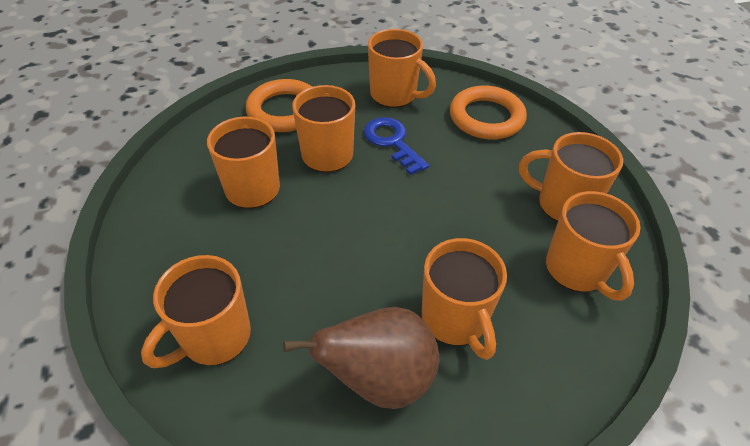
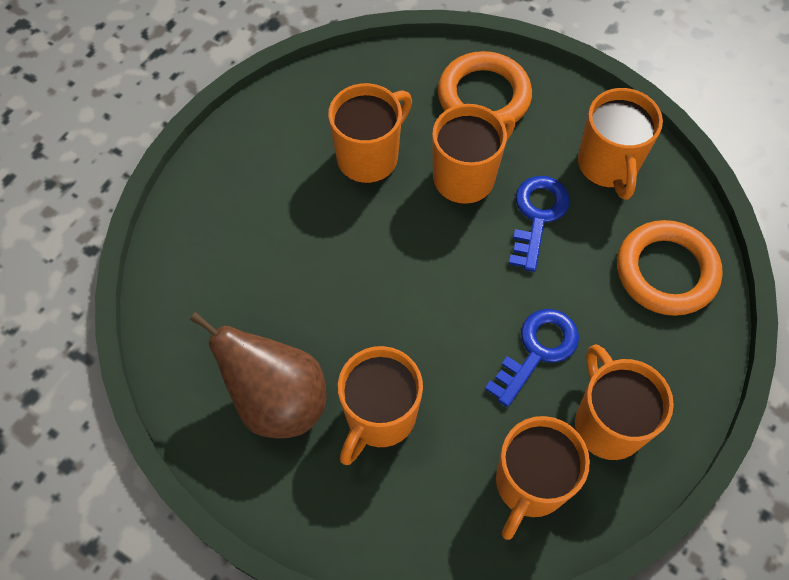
camera: 50 degrees right, 15 degrees up
orange mug [141,255,251,368] -> none
none -> blue key [485,309,579,407]

